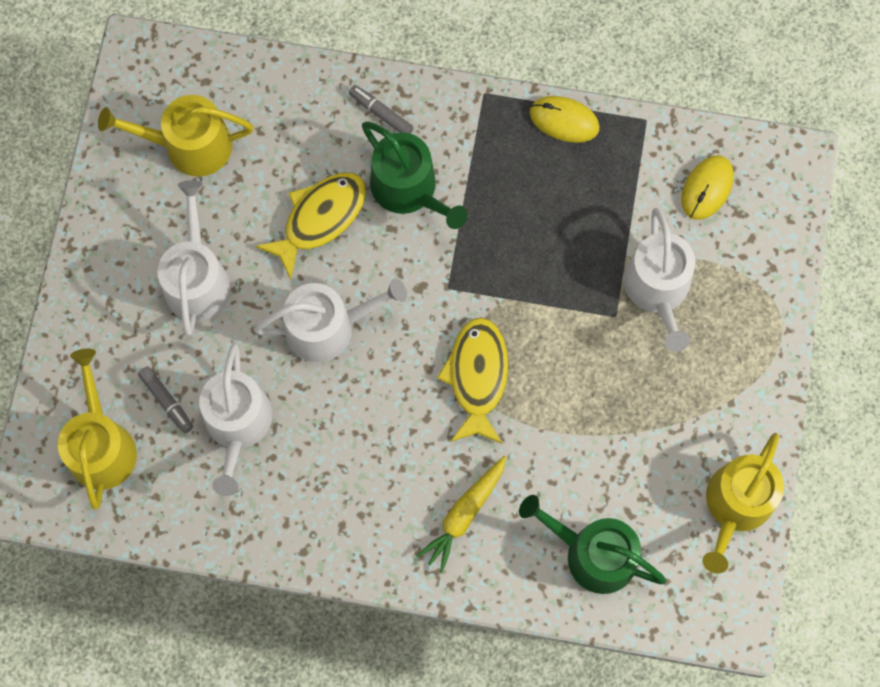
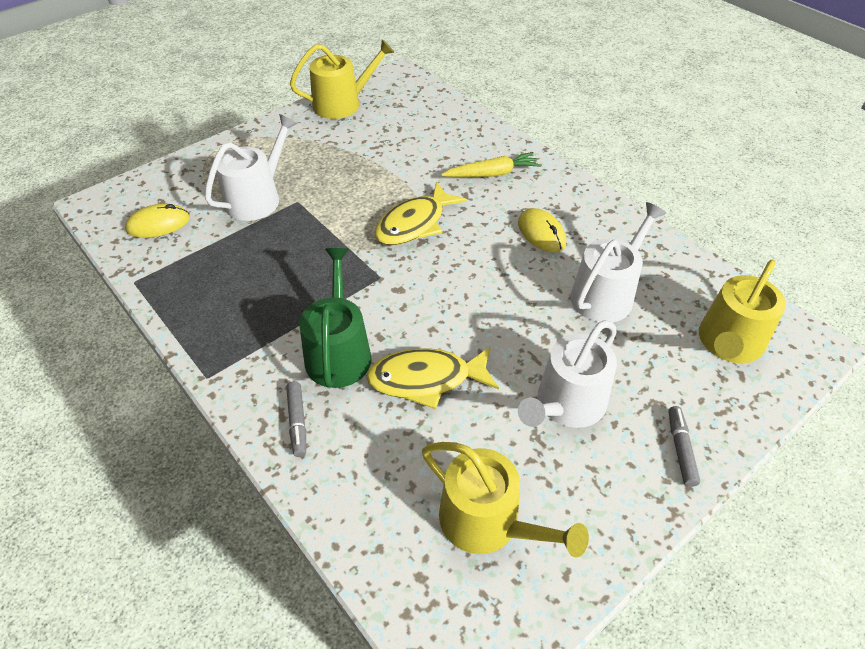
camera: 140 degrees left, 25 degrees down
grey marker [138,366,193,433] -> grey marker moved to [668,406,700,487]
white watering can [254,278,407,362] -> none
green watering can [519,495,667,594] -> none
yellow mouse [530,96,600,143] -> yellow mouse moved to [518,208,566,252]

